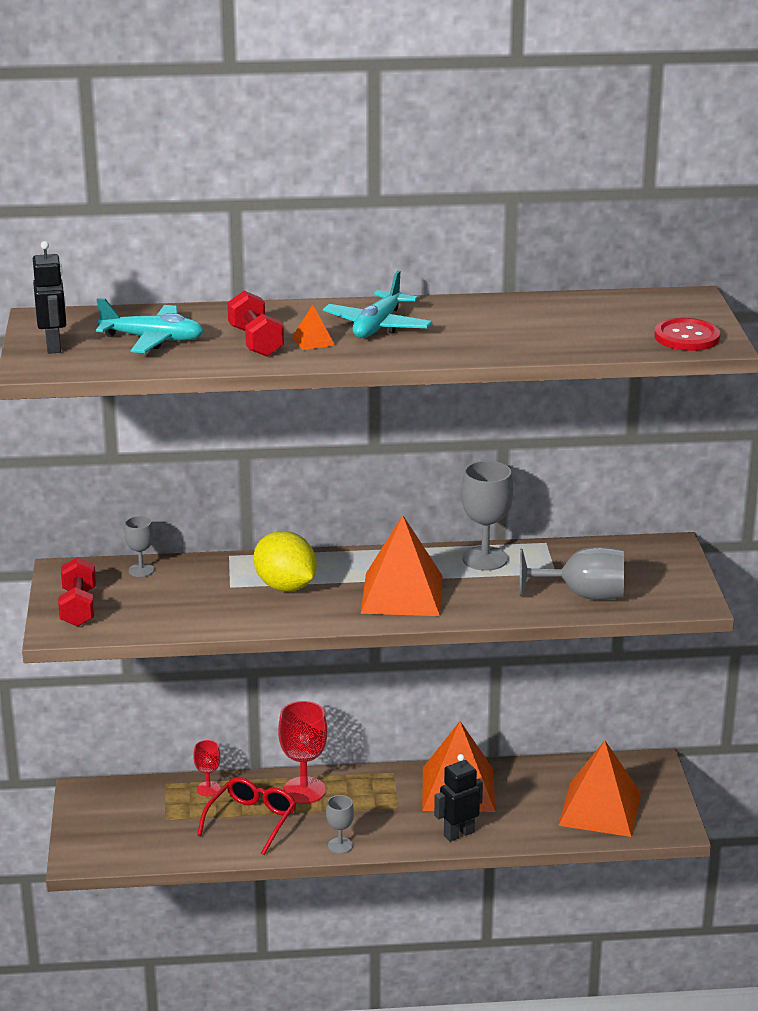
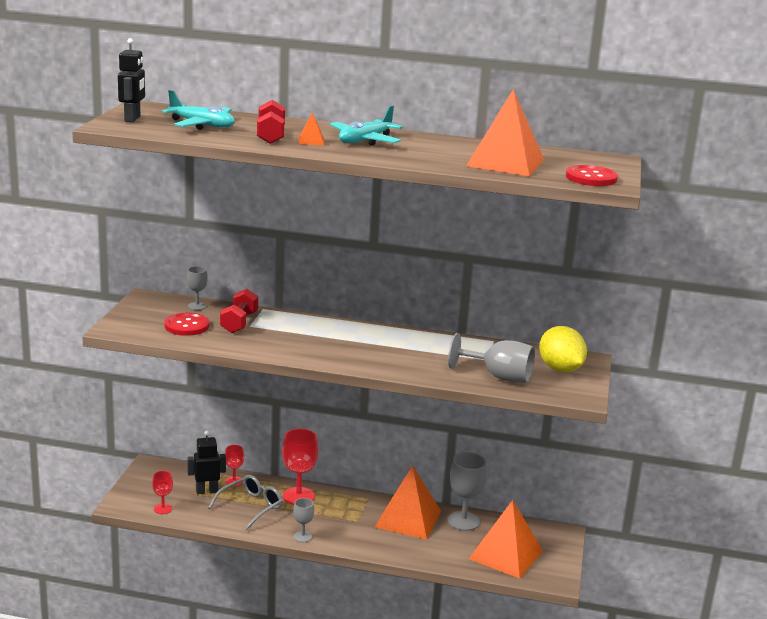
camera: 15 degrees right, 5 degrees down
red dumbbell [58,557,96,627] -> red dumbbell moved to [220,289,258,333]
red glasses [197,777,296,855] -> grey glasses [208,475,283,531]
yellow lemon [254,531,317,591] -> yellow lemon moved to [539,326,587,372]
orange pyramid [361,515,443,616] -> orange pyramid moved to [466,89,544,176]
black robot [434,754,483,842] -> black robot moved to [187,431,226,495]
grey goblet [461,461,513,571] -> grey goblet moved to [448,452,487,531]
none -> red goblet [152,471,173,514]
none -> red button [165,313,209,336]

